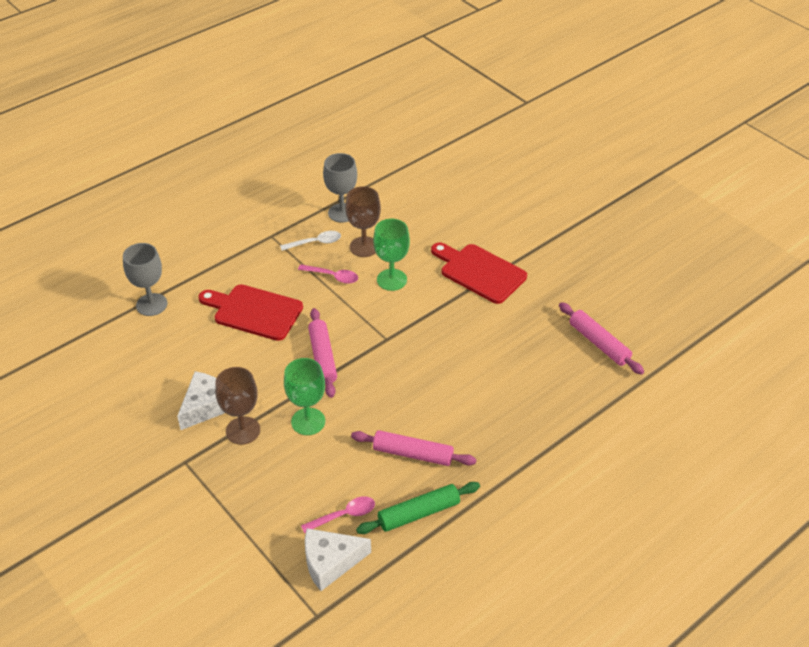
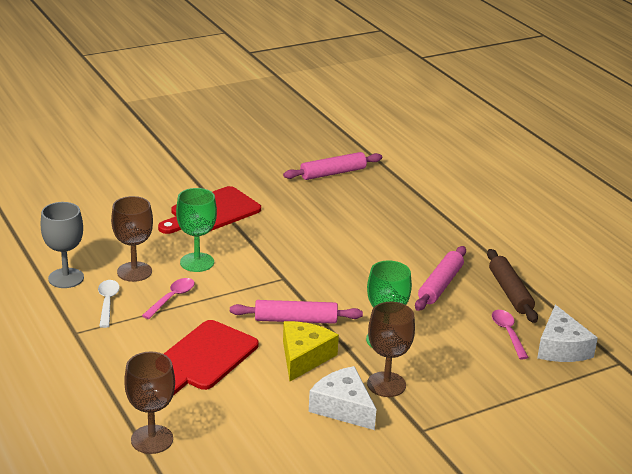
camera: 80 degrees left, 15 degrees down
grey goblet [123,243,167,316] -> brown goblet [124,352,175,454]
green rolling pin [356,482,480,534] -> brown rolling pin [487,249,538,323]
none -> yellow cheese [283,321,339,381]

